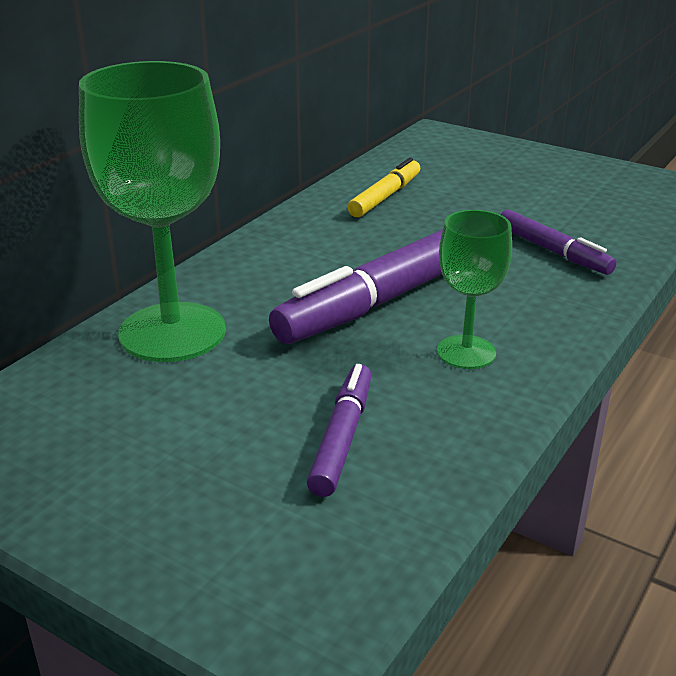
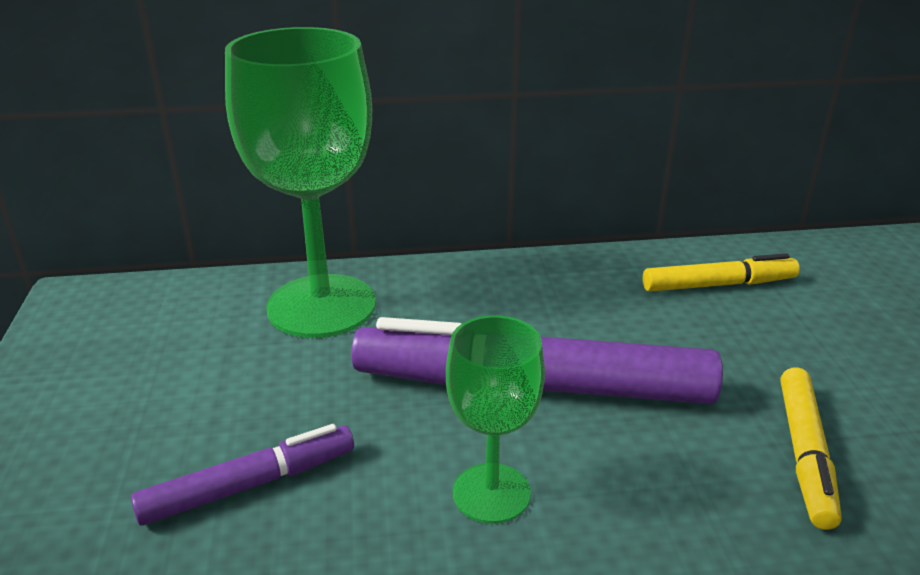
camera: 50 degrees right, 0 degrees up
purple marker [500,210,617,275] -> yellow marker [781,367,842,530]

